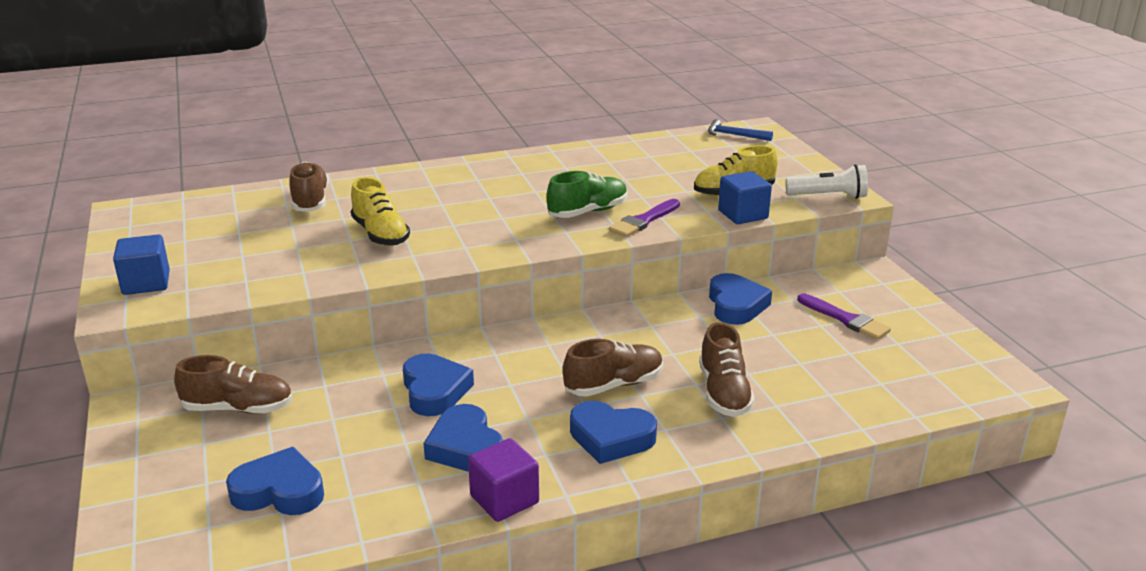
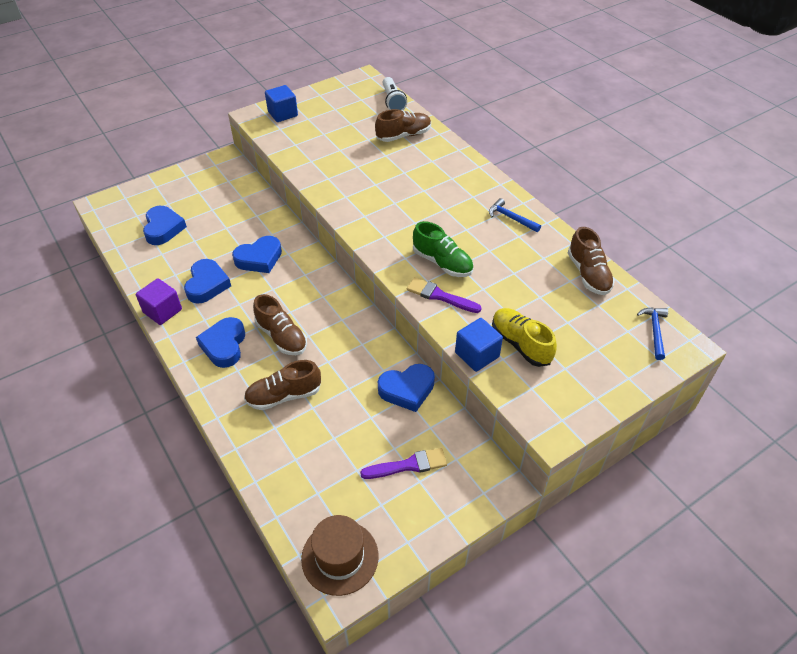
camera: 75 degrees right, 20 degrees up
brown shoe [174,355,292,414] -> brown shoe moved to [568,227,615,295]
yellow shoe [351,177,410,246] -> none
blue heart [423,404,503,472] -> blue heart turned 135 degrees clockwise [184,259,231,304]
white flashlight [786,164,868,199] -> white flashlight moved to [383,77,407,110]
purple brush [797,293,891,340] -> purple brush turned 135 degrees counterclockwise [360,448,447,479]
none -> brown hat [301,515,379,596]
none -> blue hammer [489,198,541,232]

